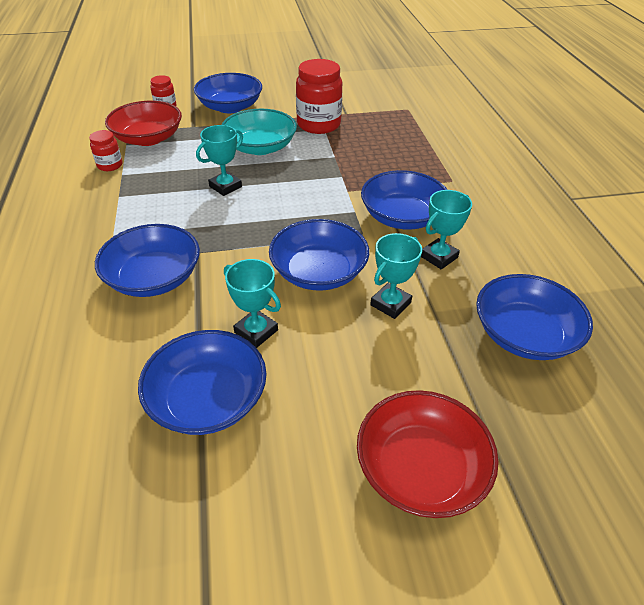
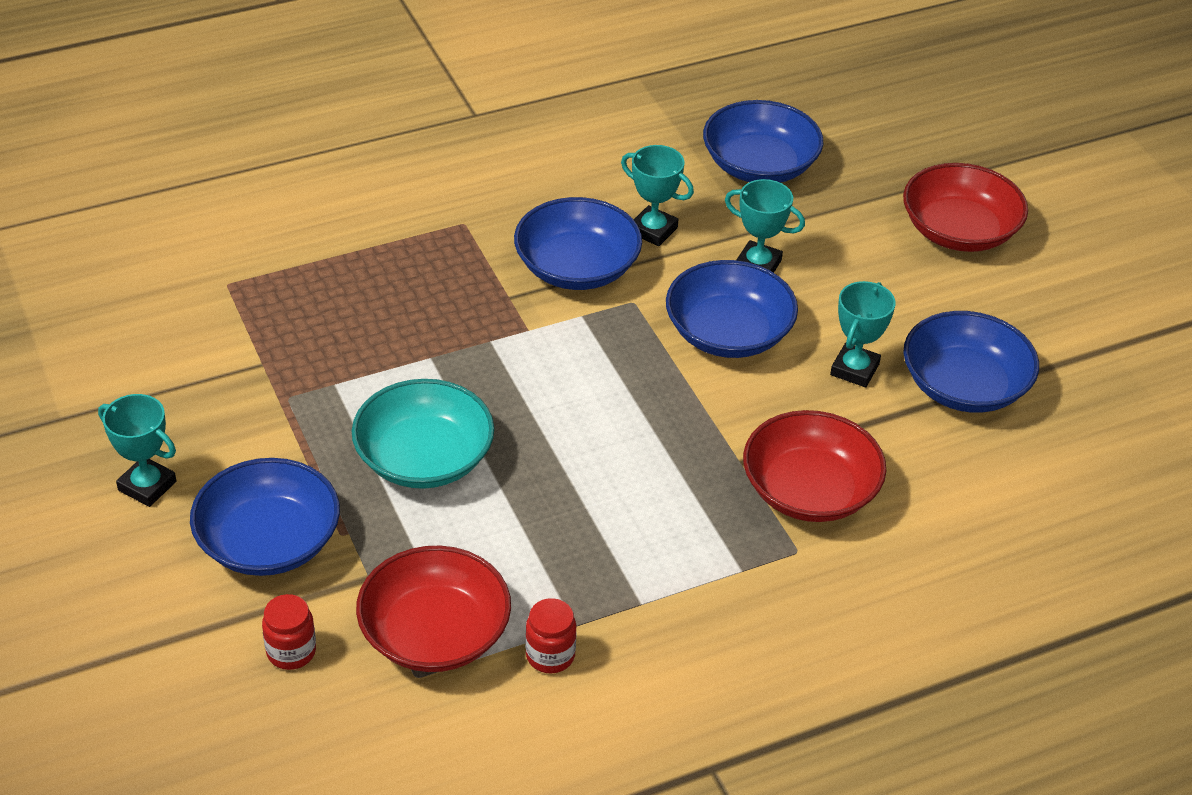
camera: 105 degrees left, 0 degrees up
blue bowl [95,224,200,297] -> red bowl [743,410,886,522]
turquoise trophy [196,125,243,196] -> turquoise trophy moved to [98,394,176,507]
red jar [296,59,342,134] -> none

